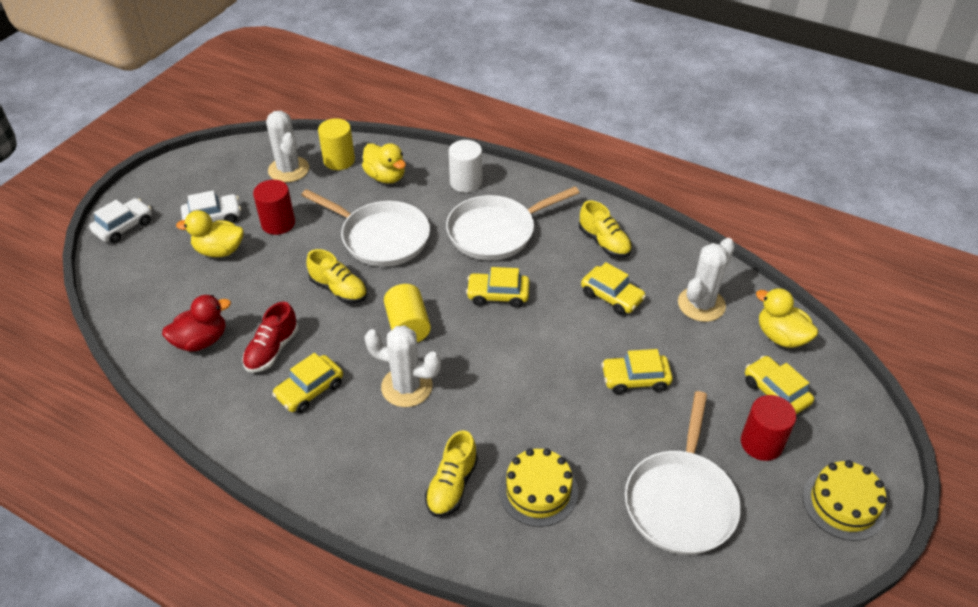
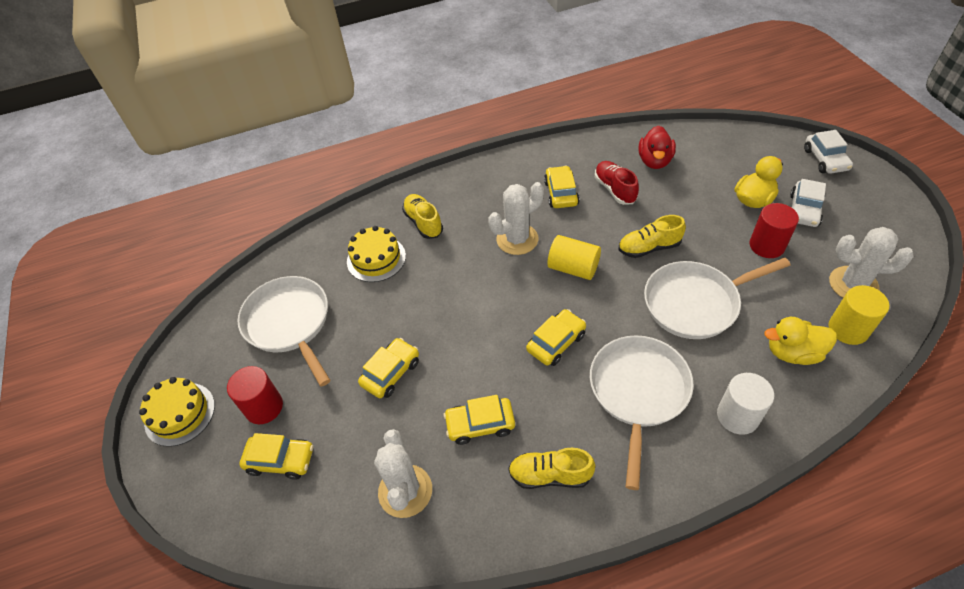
camera: 135 degrees right, 5 degrees up
yellow duck [756,288,818,348] -> none

